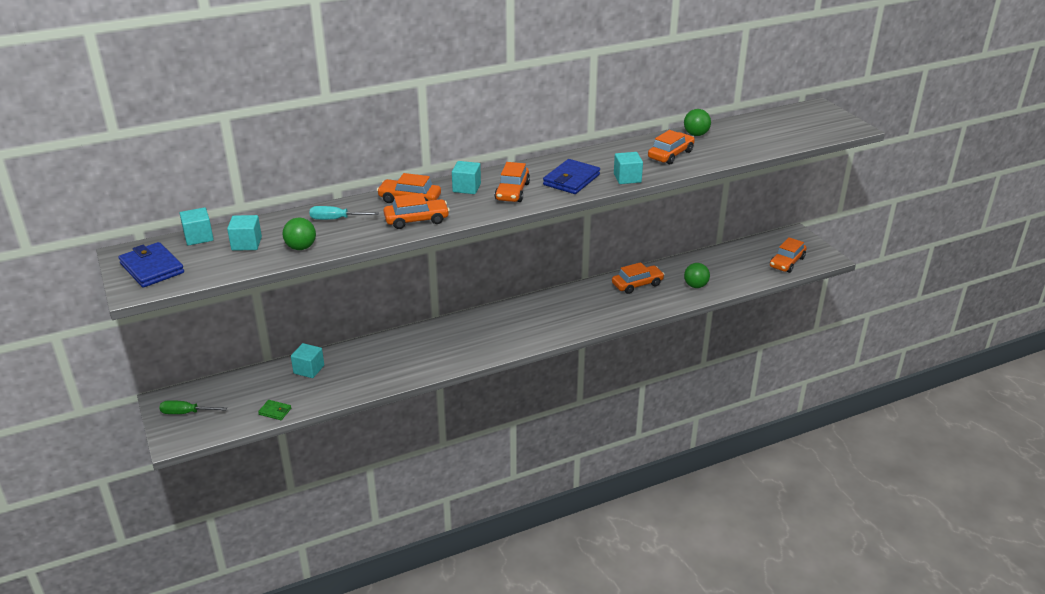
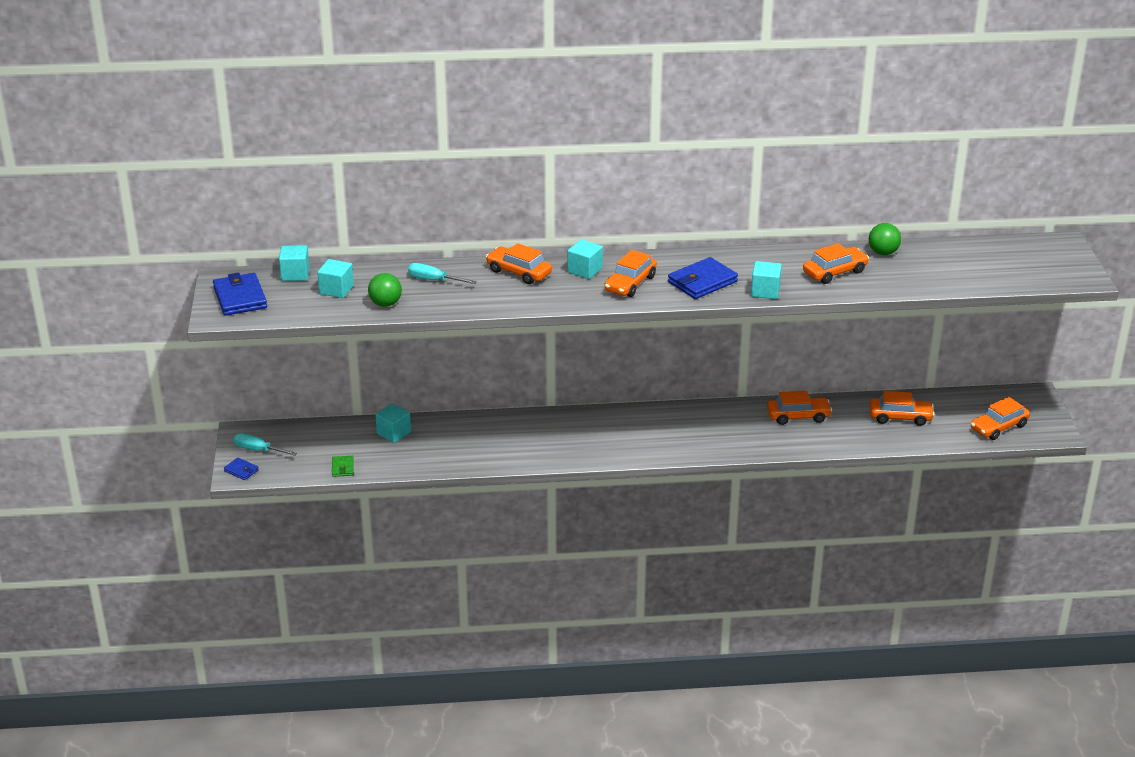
camera: 20 degrees right, 0 degrees up
green screwdriver [159,400,227,414] -> turquoise screwdriver [234,433,297,456]
green wallet [258,400,291,420] -> green wallet turned 45 degrees clockwise [332,456,354,477]
orange car [383,193,450,229] -> orange car moved to [870,391,935,426]
green ball [684,263,710,288] -> none
none -> blue wallet [224,458,259,480]

